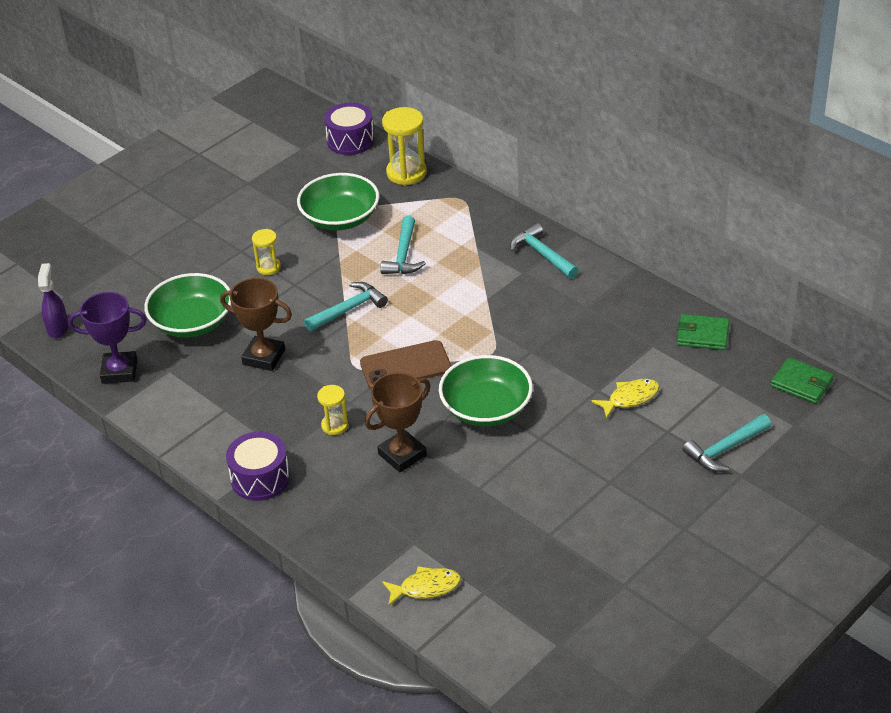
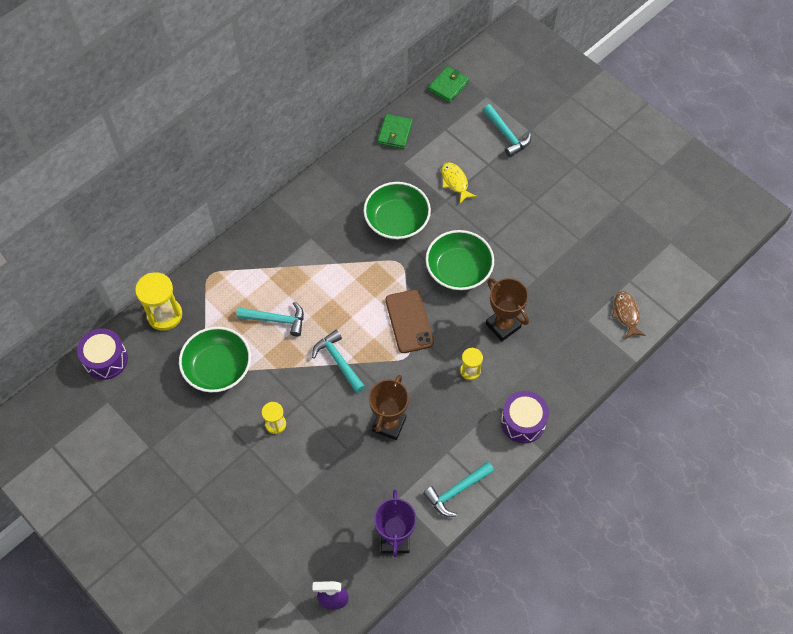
camera: 90 degrees left, 20 degrees up
green bowl [144,273,231,337] -> green bowl moved to [363,182,431,240]
yellow fish [382,566,461,606] -> brown fish [612,291,646,339]
turquoise hammer [510,223,579,279] -> turquoise hammer moved to [423,462,494,517]

